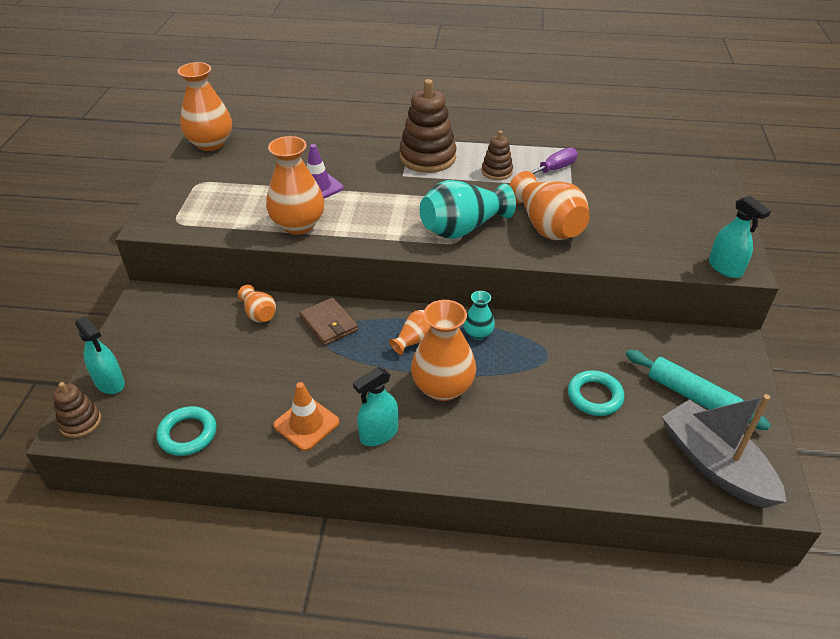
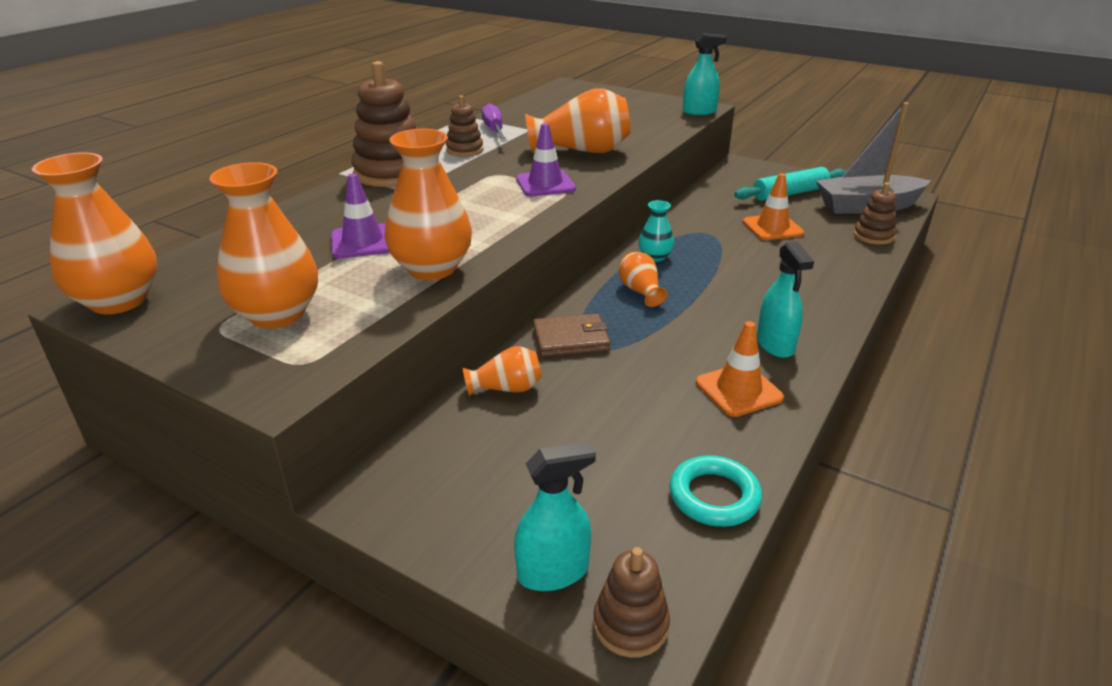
camera: 65 degrees left, 10 degrees down
orange vase [411,300,476,401] -> orange vase moved to [209,162,318,328]
turquoise vase [420,180,516,239] -> purple traffic cone [516,123,576,196]
turquoise ring [568,370,625,416] -> orange traffic cone [743,173,804,240]
none -> brown stacking toy [854,182,896,245]

